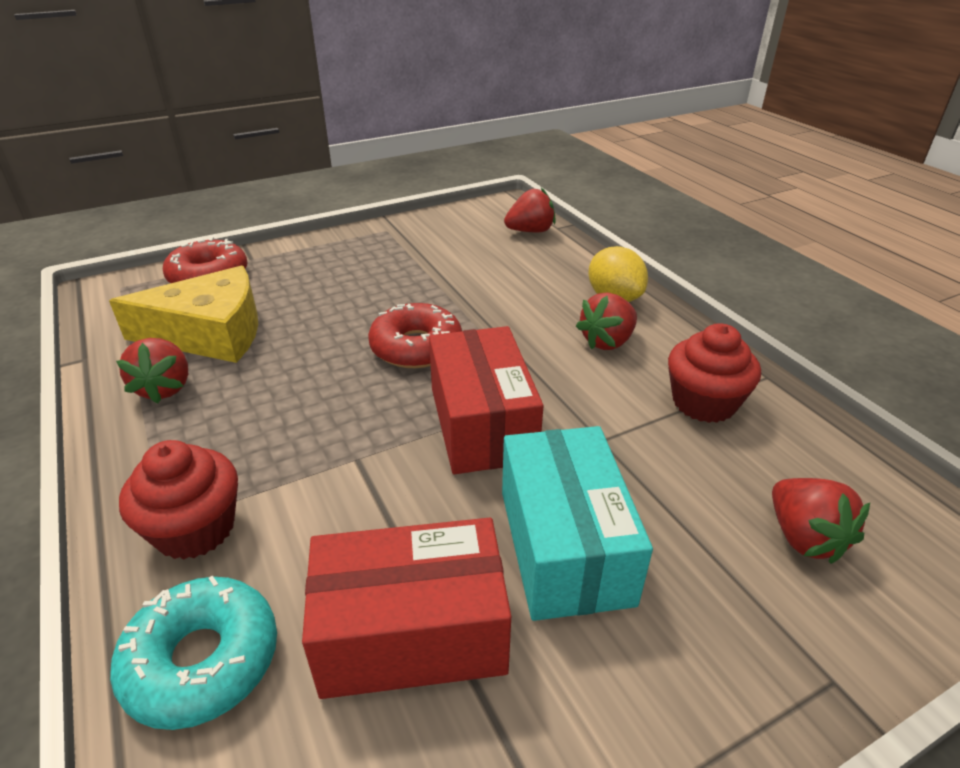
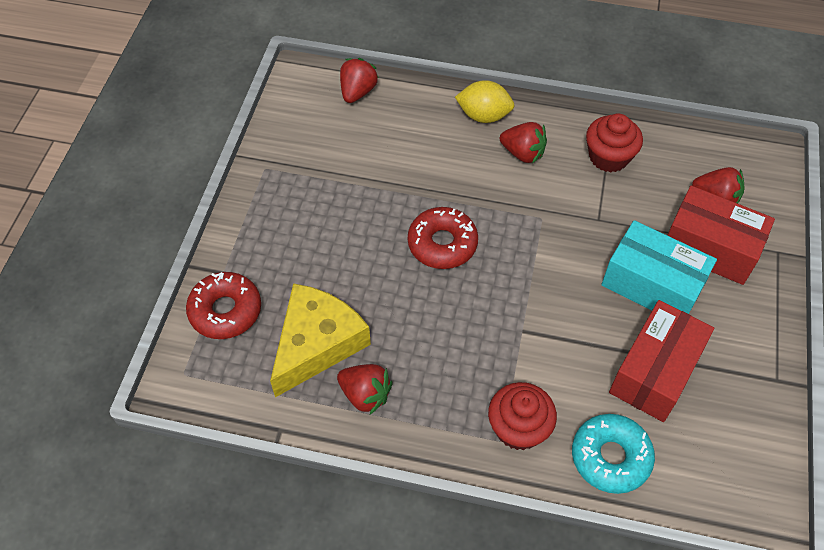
camera: 50 degrees left, 20 degrees up
red box [429,326,544,474] -> red box moved to [667,186,775,285]
red strawberry [576,292,637,350] -> red strawberry turned 60 degrees counterclockwise [500,122,547,164]

